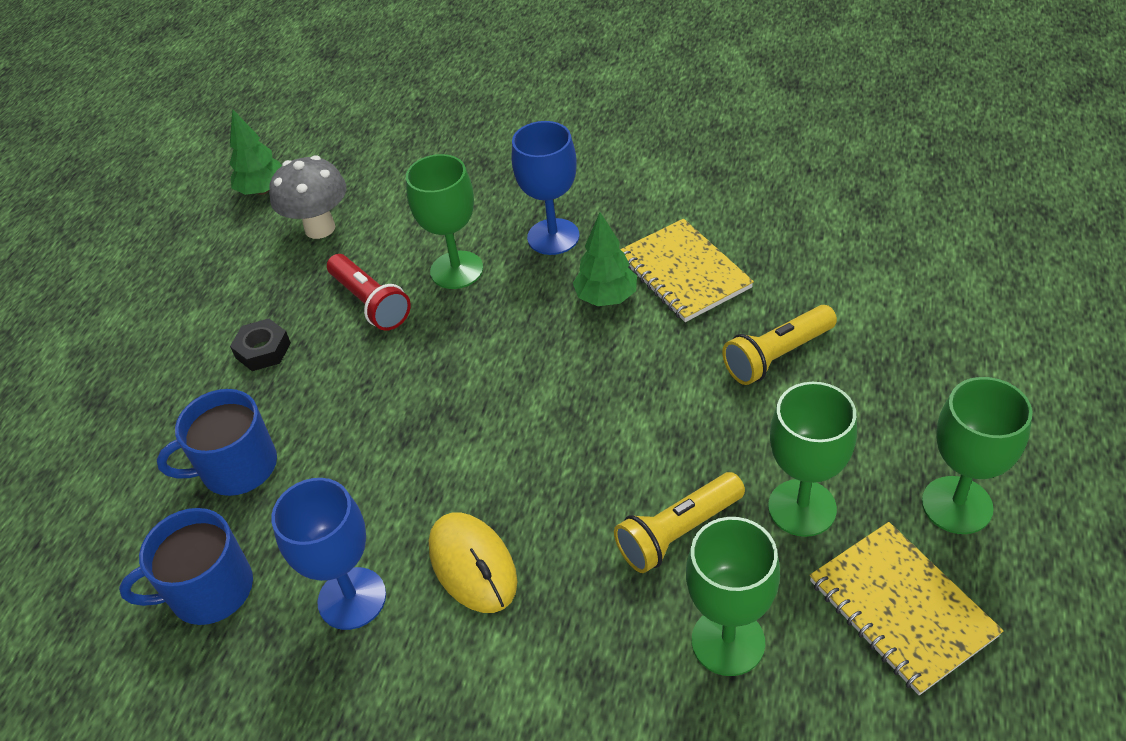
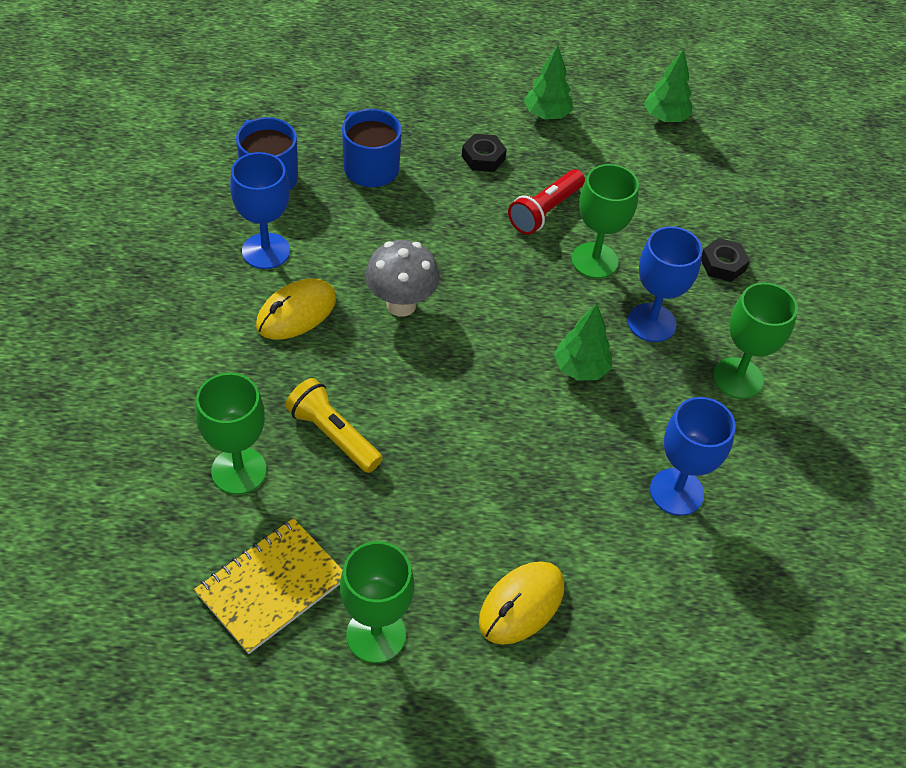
camera: 70 degrees right, 5 degrees up
grey mushroom [269,155,346,239] -> grey mushroom moved to [365,240,440,317]
yellow notebook [620,219,754,322] -> none
yellow flashlight [722,305,837,385] -> none
green goblet [768,382,857,537] -> green goblet moved to [713,282,798,399]
none -> yellow mouse [479,561,564,645]
none -> green tree [524,46,573,119]
none -> blue goblet [650,397,736,516]
none -> black nut [701,238,750,282]

